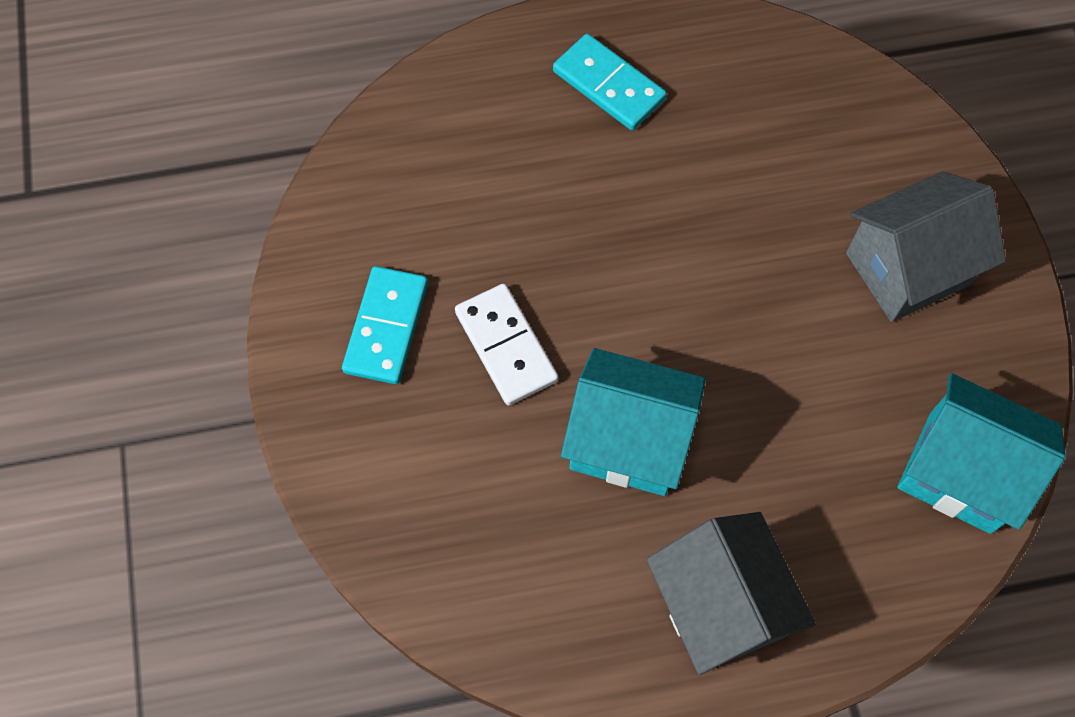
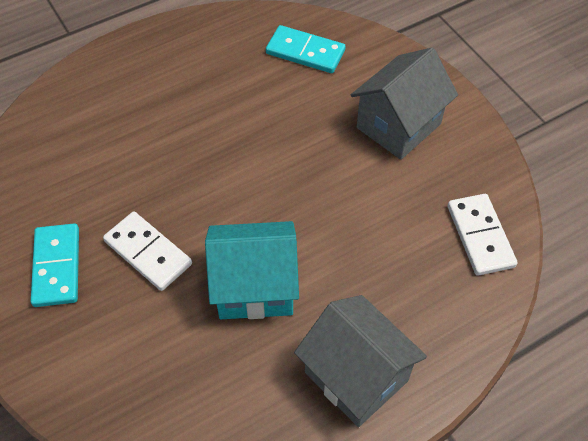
camera: 20 degrees left, 10 degrees down
turquoise domino [553,34,667,130] -> turquoise domino moved to [266,25,346,73]
turquoise house [897,373,1065,534] -> white domino [448,194,517,276]

